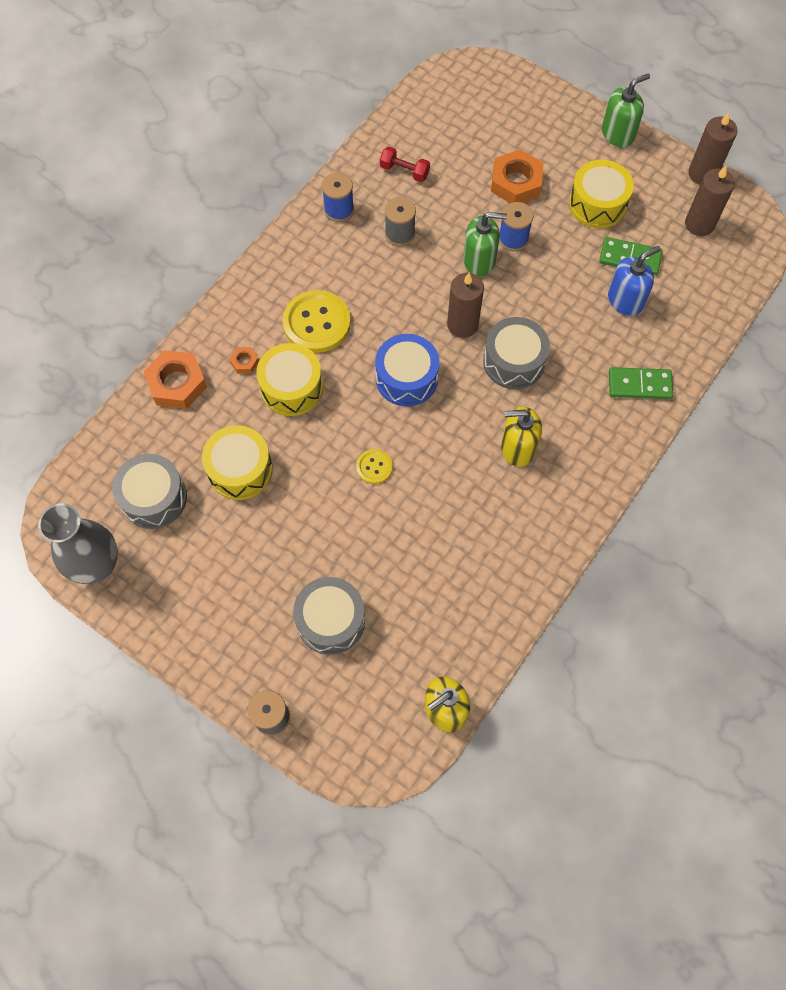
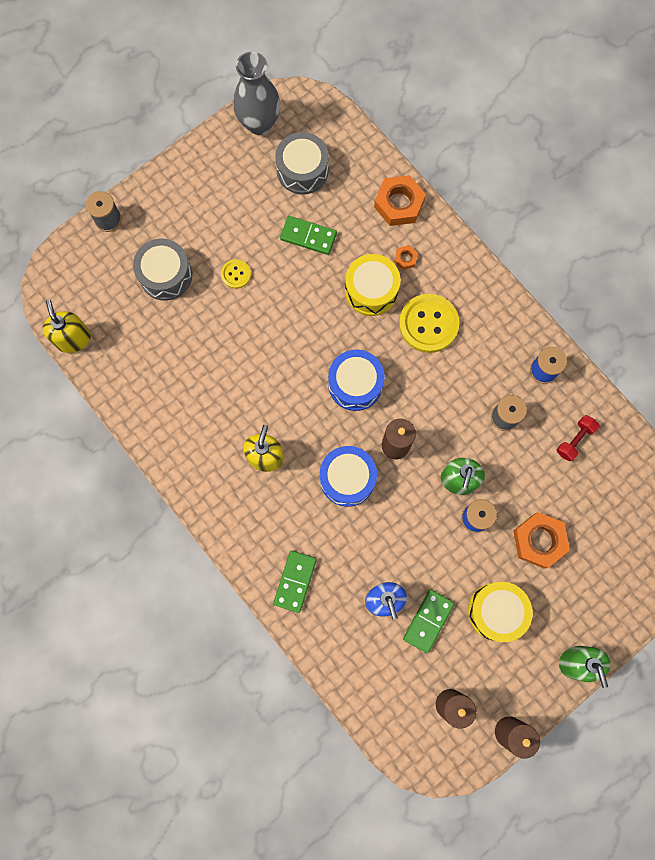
camera: 105 degrees right, 10 degrees up
yellow drum [202,425,273,500] -> green domino [280,216,337,255]
yellow button [356,449,393,484] -> yellow button moved to [221,259,251,289]
grey drum [483,317,550,389] -> blue drum [320,446,377,507]

